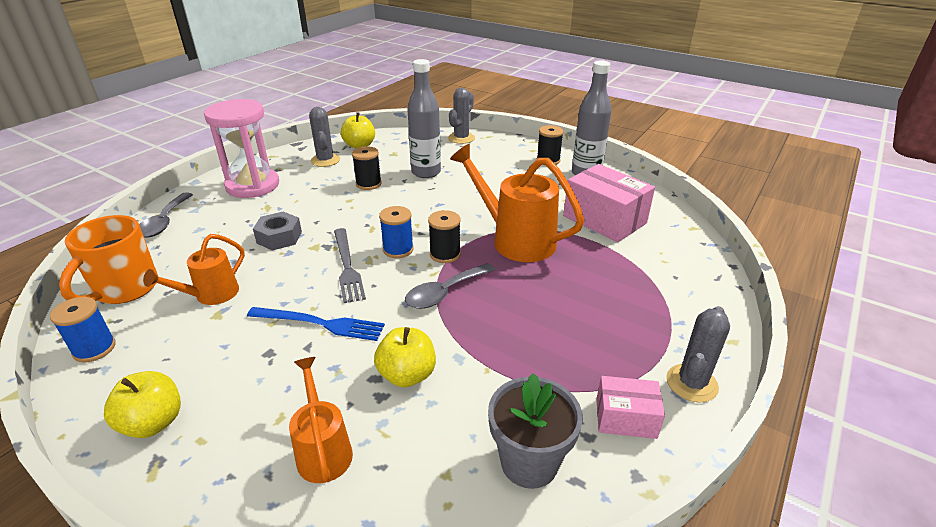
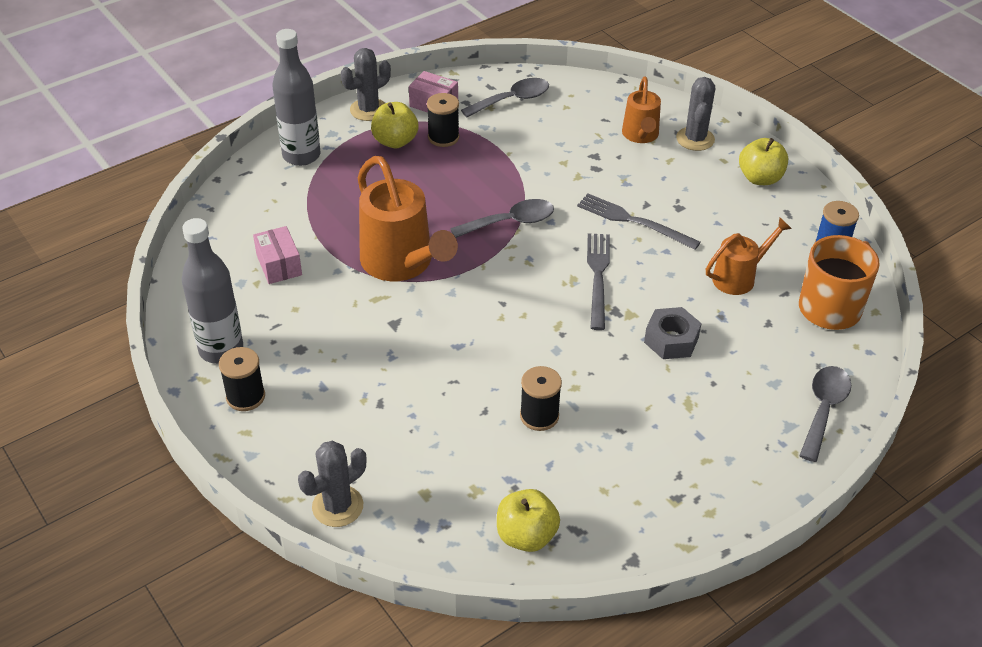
camera: 160 degrees left, 10 degrees up
pink hourglass [204,99,279,198] -> none
blue fork [247,307,385,341] -> grey fork [577,193,701,250]
grey cactus [309,107,340,167] -> grey cactus moved to [676,77,715,151]
yellow apple [374,327,436,387] -> yellow apple moved to [371,102,418,148]
blue spool [379,206,414,258] -> none
grey bottle [407,59,441,178] -> grey bottle moved to [272,29,320,166]
black spool [428,210,461,263] -> black spool moved to [427,93,459,147]
grey flower pot [488,373,583,489] -> grey spoon [461,78,549,117]
pink box [563,164,655,242] -> pink box [253,226,302,284], size x0.55

